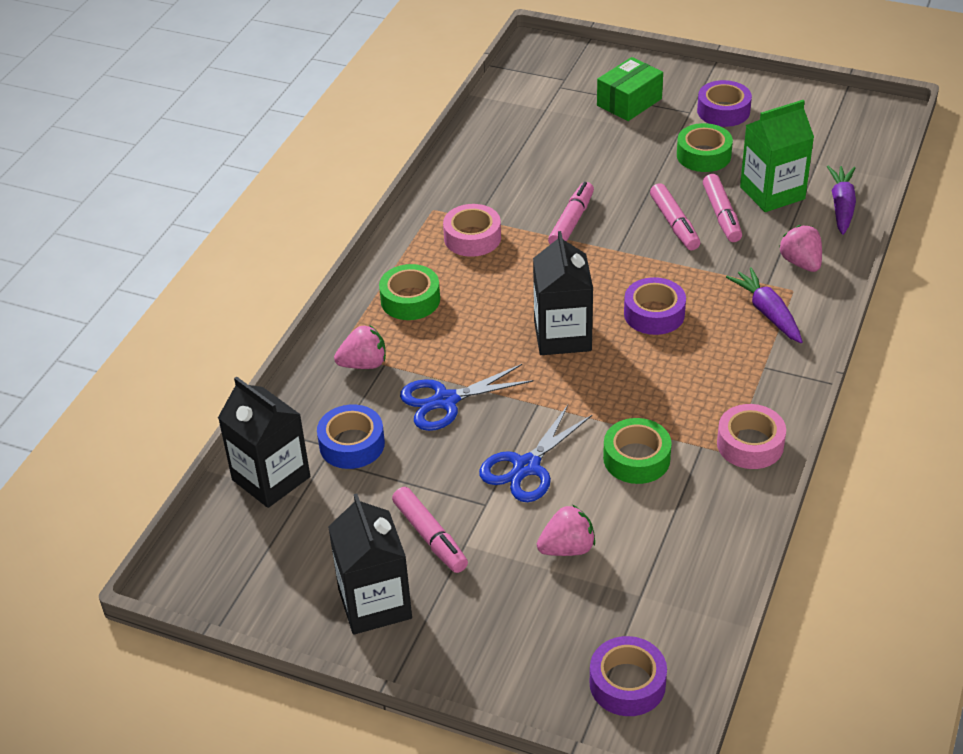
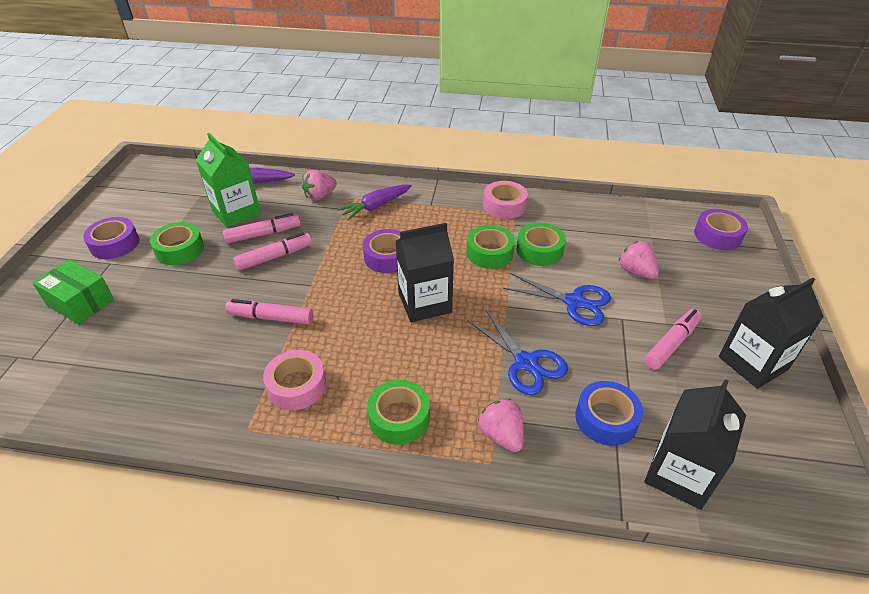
camera: 105 degrees left, 0 degrees up
none -> green tape [467,225,515,269]

